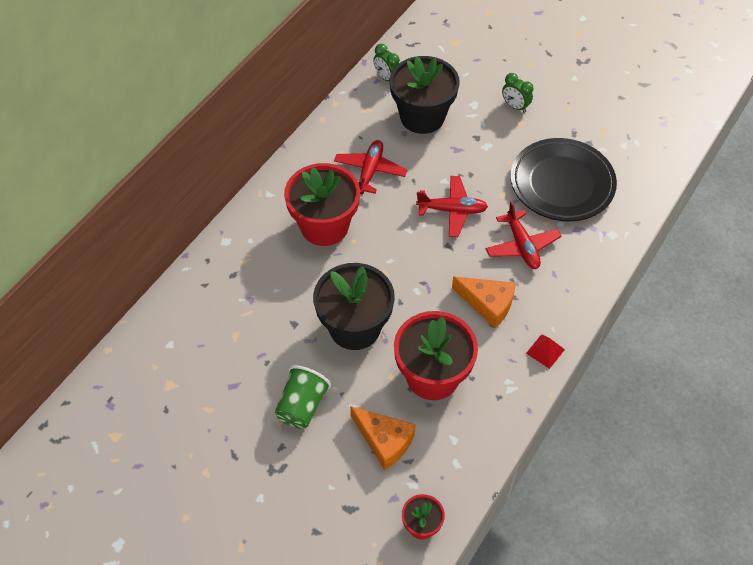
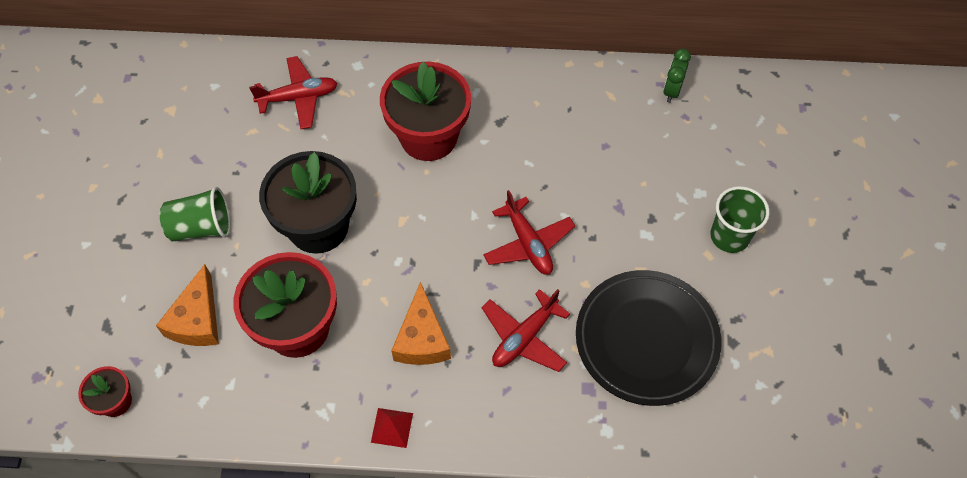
camera: 60 degrees right, 5 degrees up
red plane [334,140,407,194] -> red plane moved to [249,56,338,129]
black flower pot [390,56,460,134] -> none
green clock [502,73,534,113] -> green cup [711,186,770,253]

